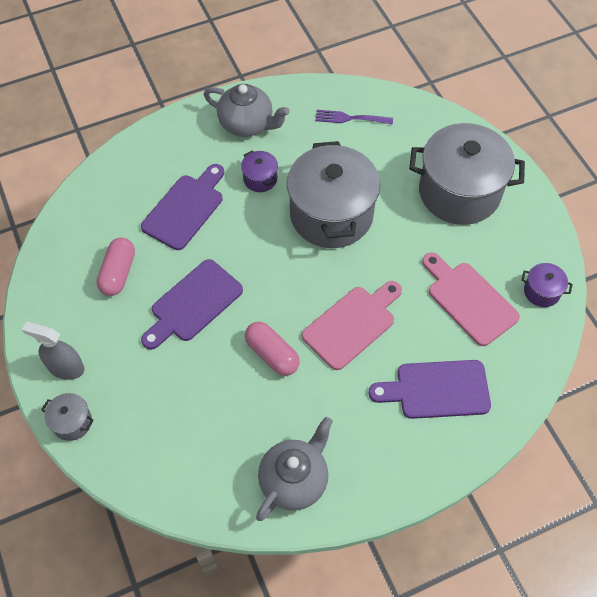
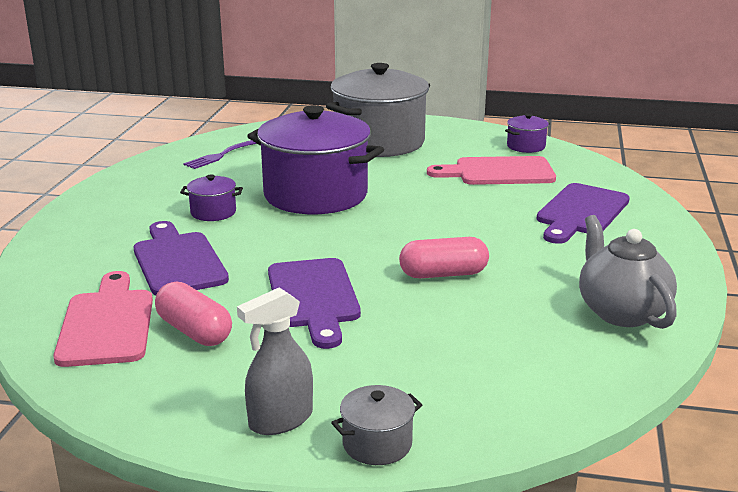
camera: 55 degrees left, 35 degrees down
grey teapot [204,84,290,137] -> none
grey pot [287,141,380,248] -> purple pot [247,105,384,214]
pink cutting board [302,281,402,370] -> pink cutting board moved to [53,271,153,367]

